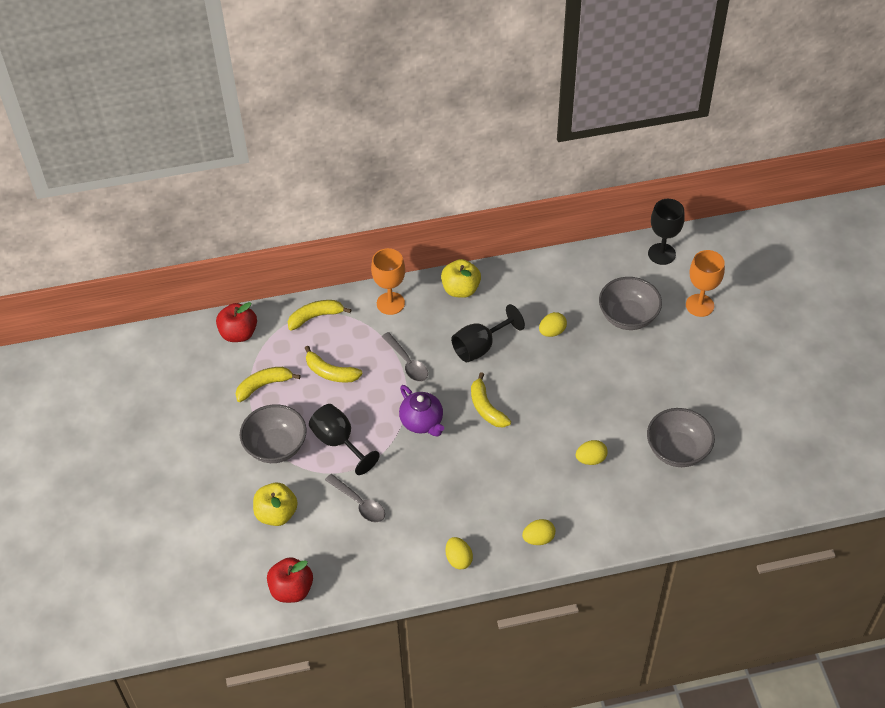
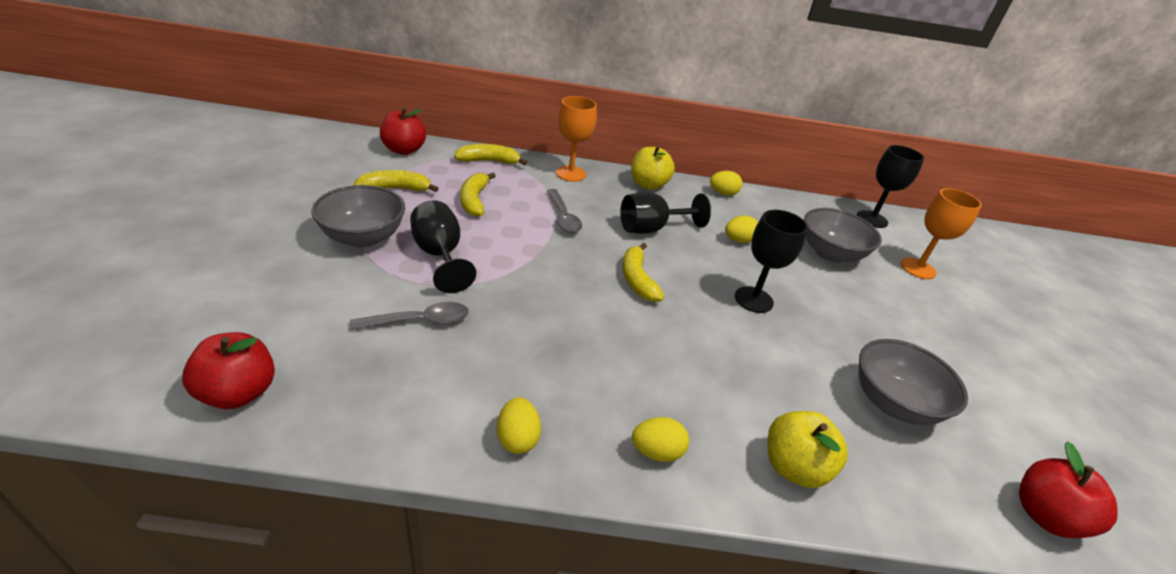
camera: 10 degrees right, 15 degrees down
yellow apple [253,483,298,526] -> yellow apple moved to [768,411,848,488]
yellow banana [305,346,363,383] -> yellow banana turned 45 degrees clockwise [460,173,496,217]
grey spoon [325,474,385,522] -> grey spoon turned 75 degrees counterclockwise [350,302,469,330]
purple teapot [399,385,444,436] -> none
yellow egg [576,440,608,465] -> yellow egg moved to [710,171,742,196]
none -> black goblet [735,210,808,313]
none -> red apple [1019,441,1118,538]

